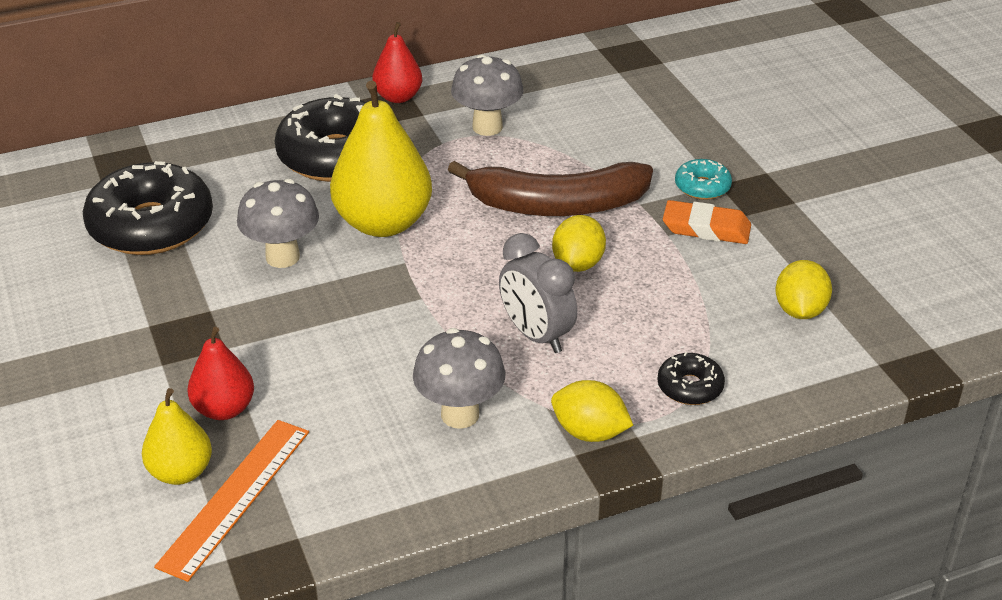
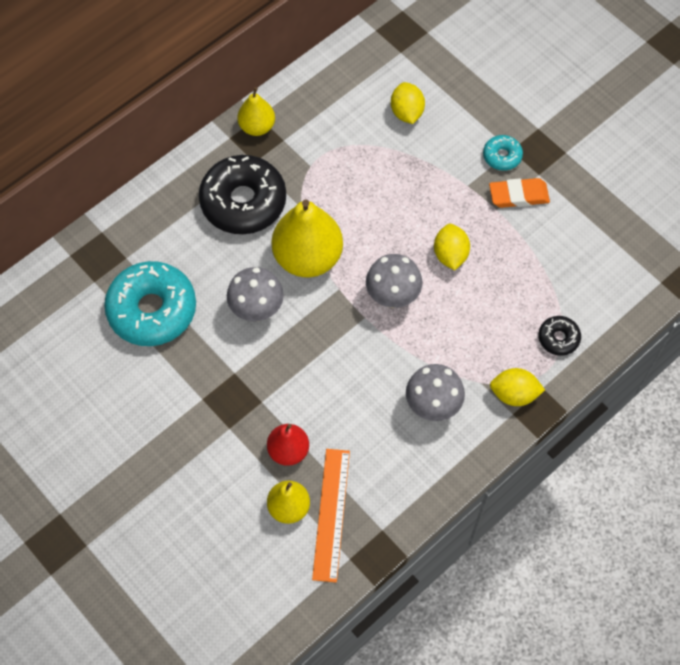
camera: 20 degrees left, 25 degrees up
black donut [83,161,213,255] -> turquoise donut [104,261,196,346]
red pear [372,22,422,103] -> yellow pear [238,87,275,136]
brown banana [448,161,653,216] -> none
grey mushroom [451,54,524,136] -> grey mushroom moved to [366,254,422,308]
grey clock [499,233,577,353] -> none
yellow lemon [775,260,832,319] -> yellow lemon moved to [391,82,425,124]

